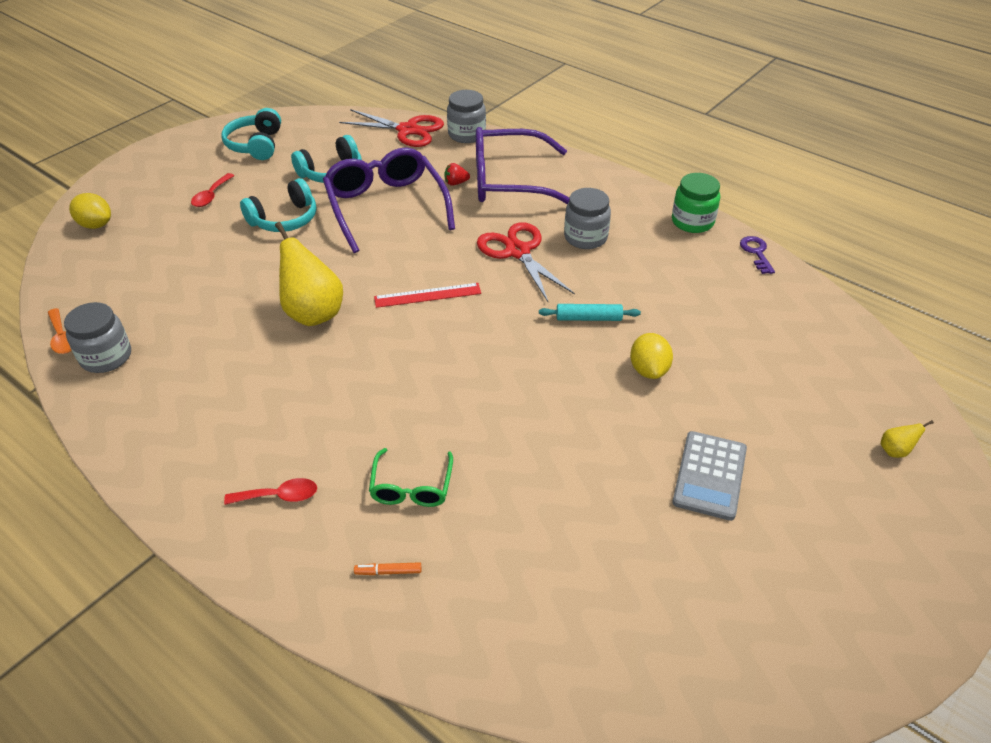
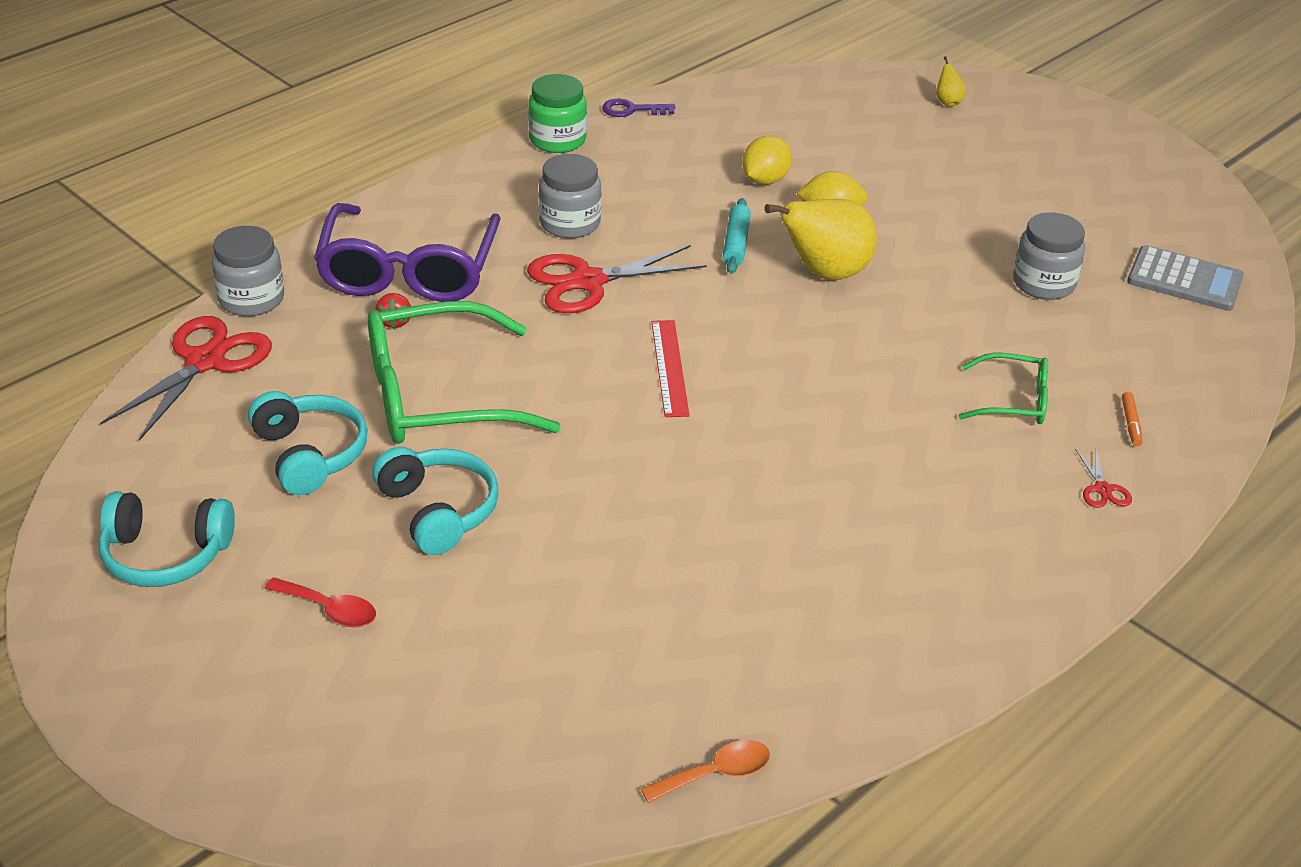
camera: 85 degrees left, 5 degrees down
grey jar [64,302,131,373] -> grey jar moved to [1013,212,1085,300]
yellow lemon [69,193,111,229] -> yellow lemon moved to [742,135,792,185]
red spoon [224,478,317,505] -> none
yellow pear [275,222,343,326] -> yellow pear moved to [764,199,877,280]
purple glasses [323,148,455,253] -> green glasses [368,301,561,444]
grey calculator [672,431,747,521] -> grey calculator moved to [1127,245,1244,311]
none -> red scissors [1075,447,1132,508]

